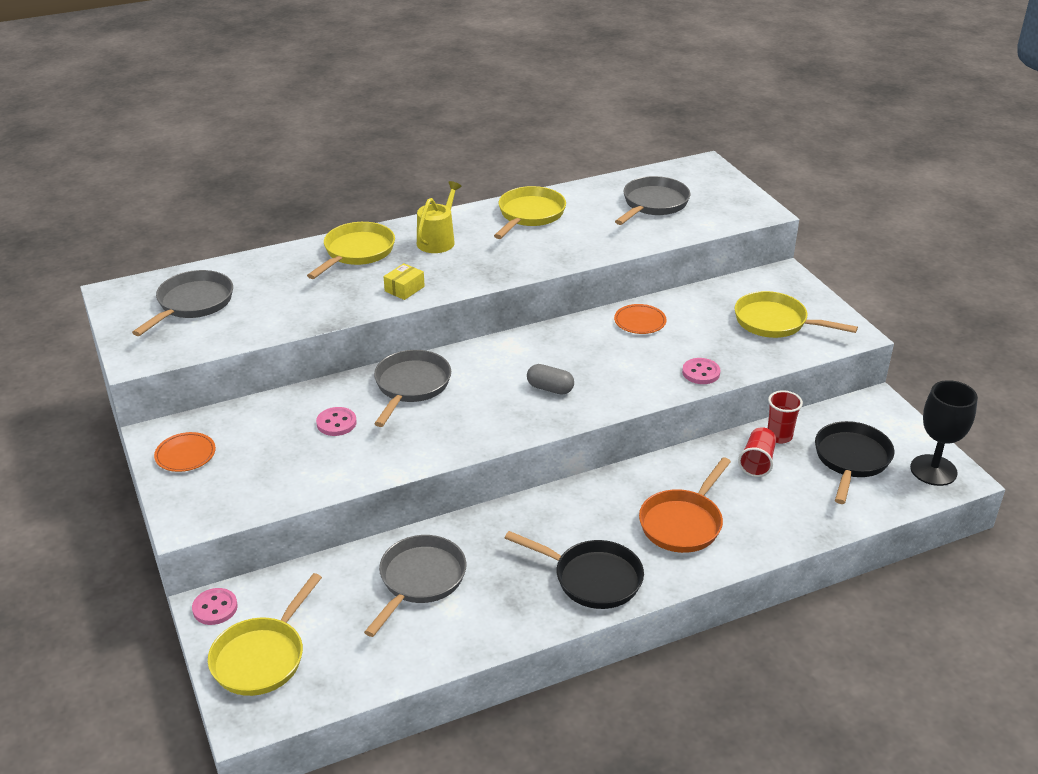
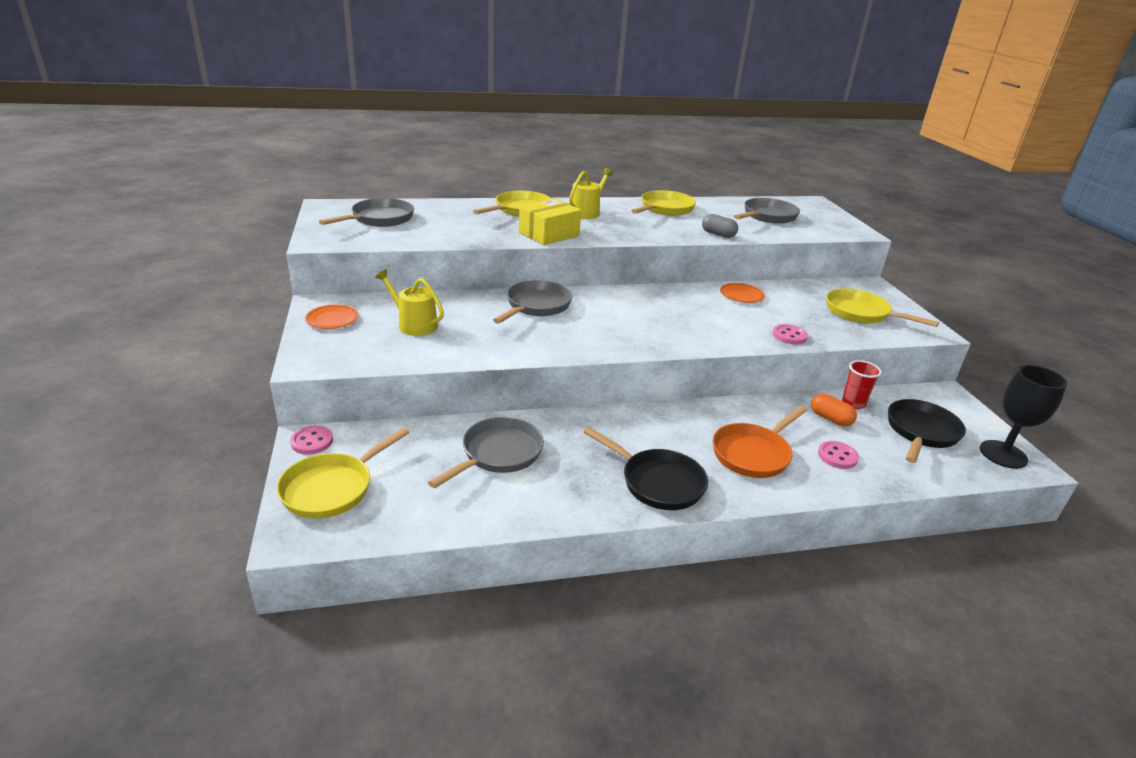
camera: 10 degrees right, 5 degrees down
pink button [316,407,357,436] -> pink button moved to [818,441,859,469]
yellow box [384,263,425,300] -> yellow box [519,198,581,245], size x1.83
grey capsule [527,364,574,395] -> grey capsule moved to [702,214,738,238]
red cup [738,427,776,477] -> orange capsule [811,394,857,426]
none -> yellow watering can [375,269,444,336]

